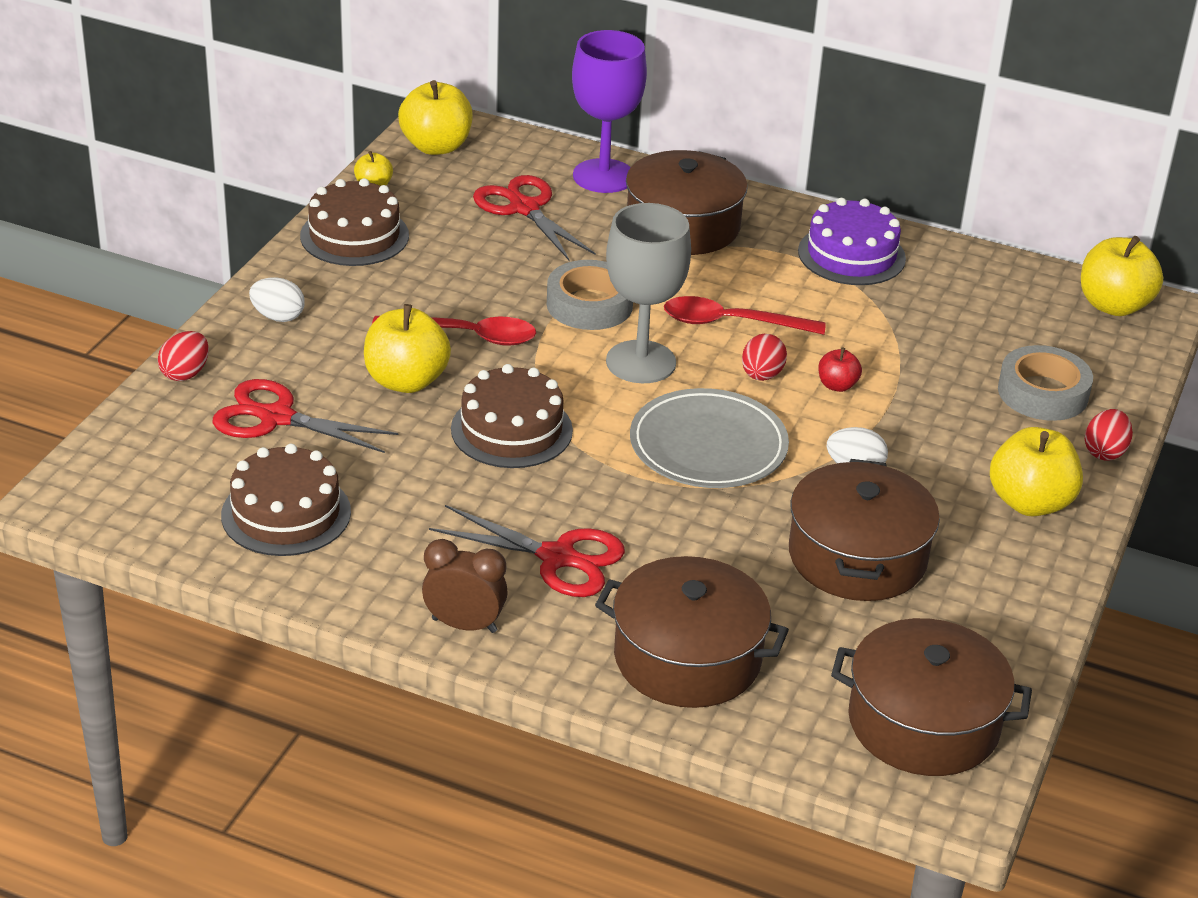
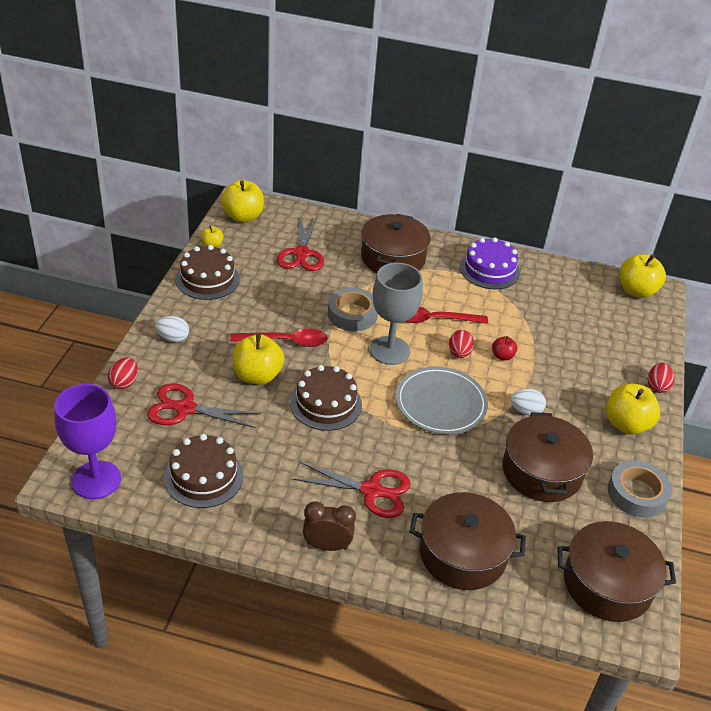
camera: 10 degrees left, 5 degrees up
red scissors [473,175,596,261] -> red scissors turned 135 degrees counterclockwise [277,216,324,271]
purple goblet [572,30,647,193] -> purple goblet moved to [54,384,121,499]
grey tape [998,345,1093,421] -> grey tape moved to [608,460,672,518]

